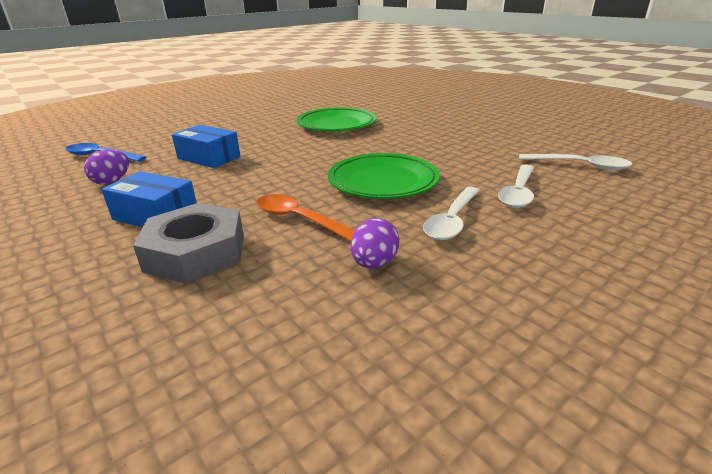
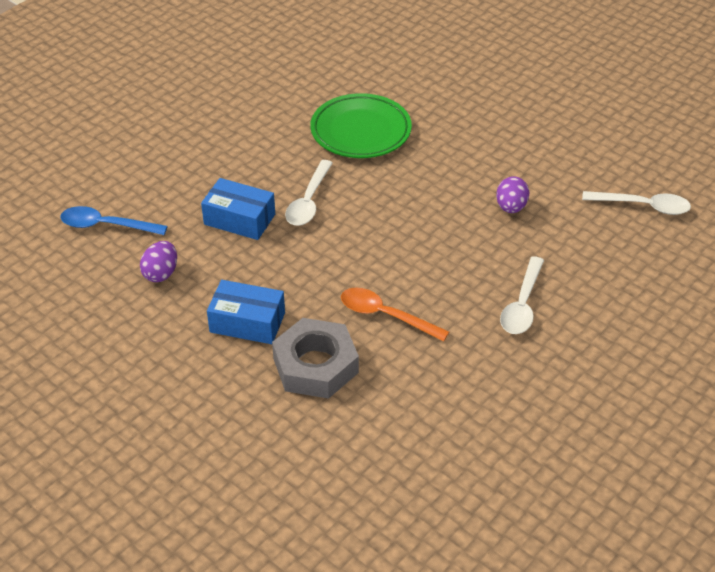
camera: 10 degrees left, 15 degrees up
green plate [328,153,440,199] -> none
purple egg [351,218,399,269] -> purple egg moved to [496,176,530,213]
white spoon [498,164,534,208] -> white spoon moved to [285,160,333,226]

